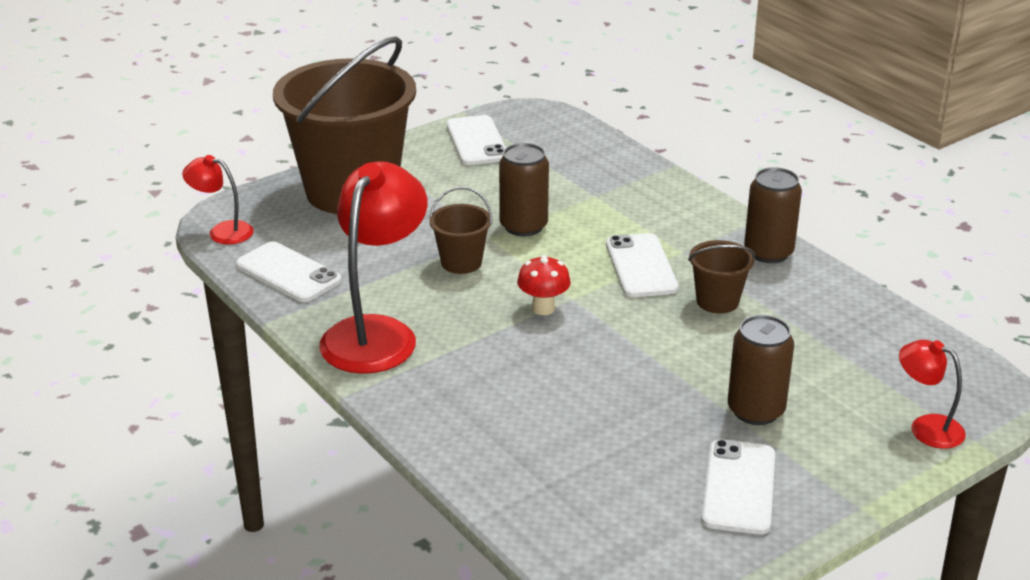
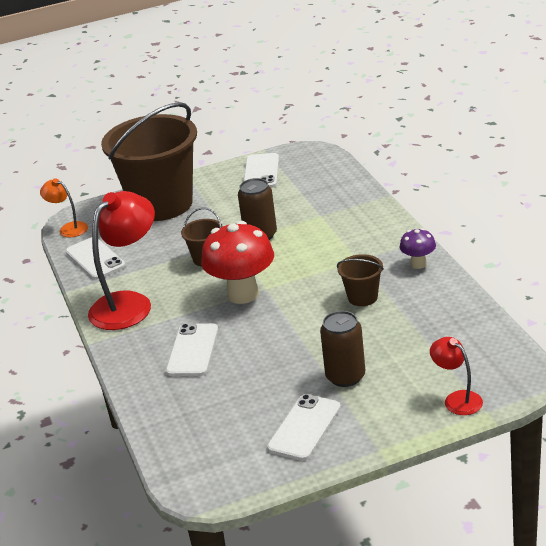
camera: 20 degrees right, 0 degrees up
red lamp [182,155,254,244] -> orange lamp [40,178,88,237]
red mushroom [517,255,571,315] -> red mushroom [201,221,274,304], size x1.99
white phone [606,233,679,297] -> white phone moved to [166,323,218,376]
brown can [744,167,802,263] -> purple mushroom [400,228,436,269]

